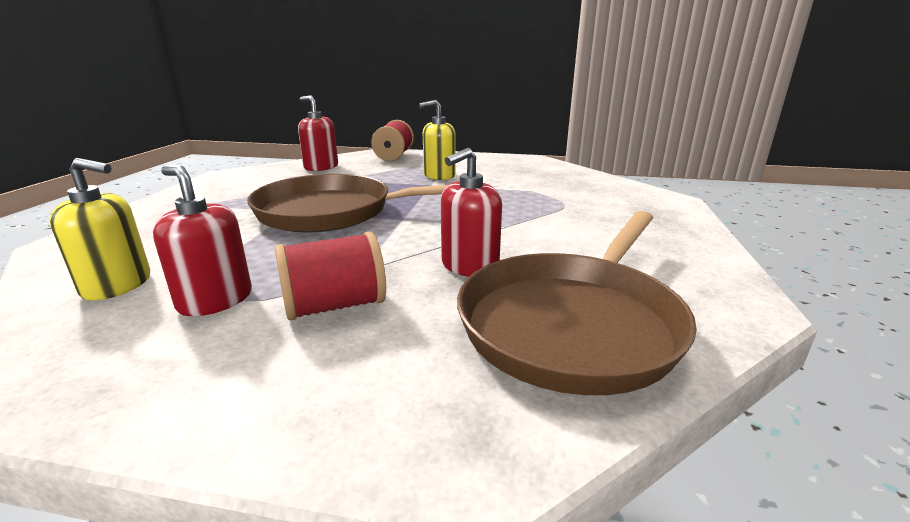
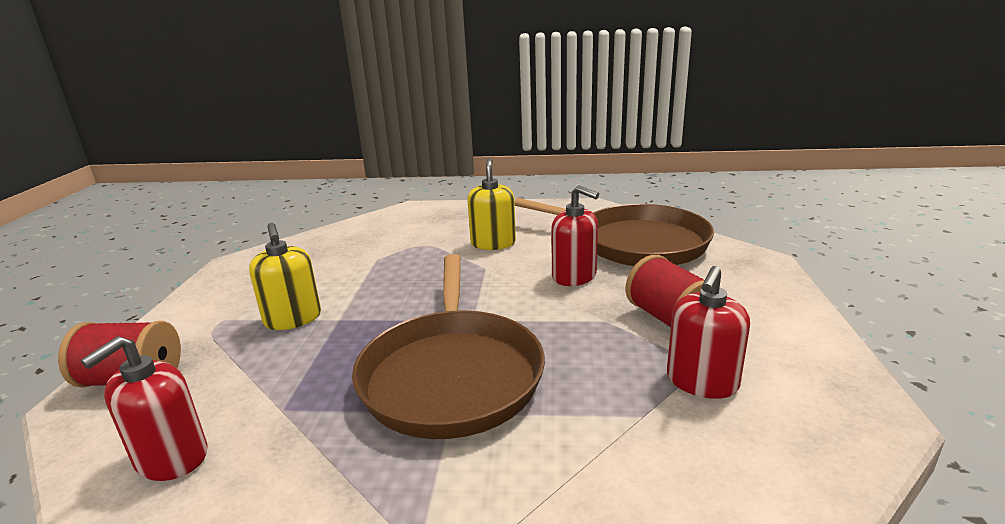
camera: 95 degrees left, 0 degrees up
yellow soap dispenser [50,158,150,300] -> yellow soap dispenser moved to [467,158,516,250]

